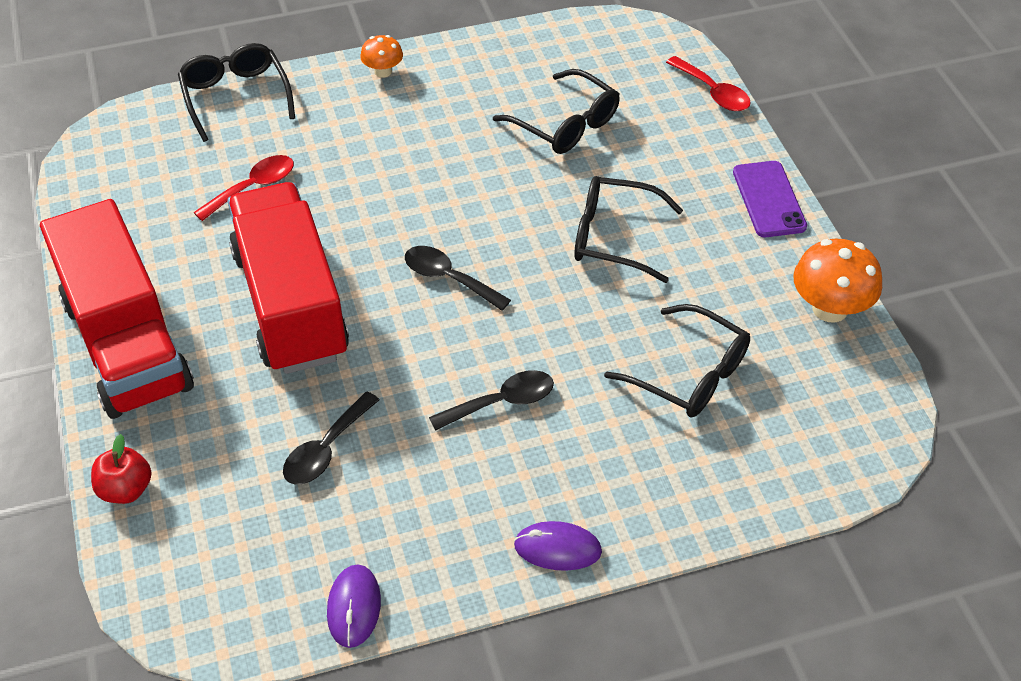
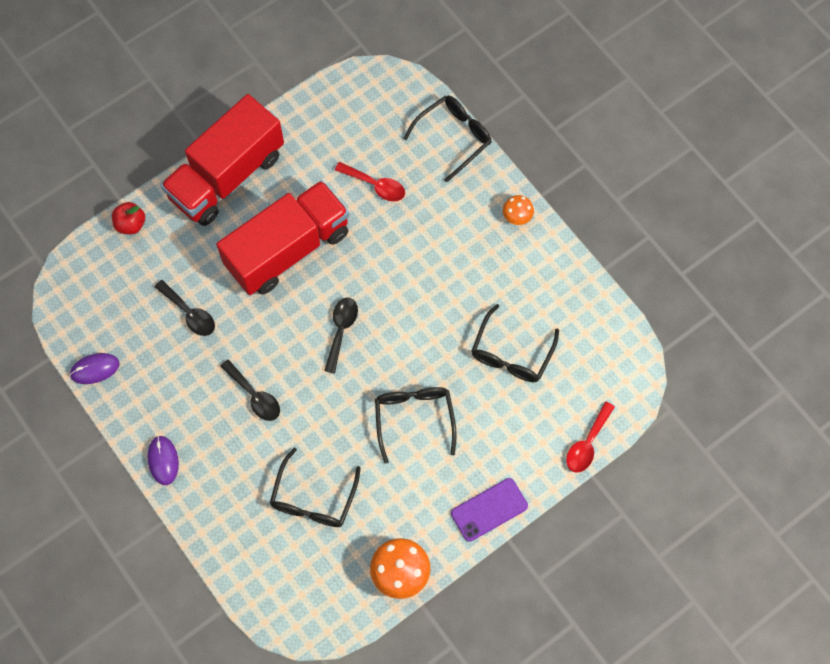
camera: 70 degrees right, 20 degrees up
black spoon [283,392,379,485] -> black spoon turned 150 degrees counterclockwise [155,280,215,336]

